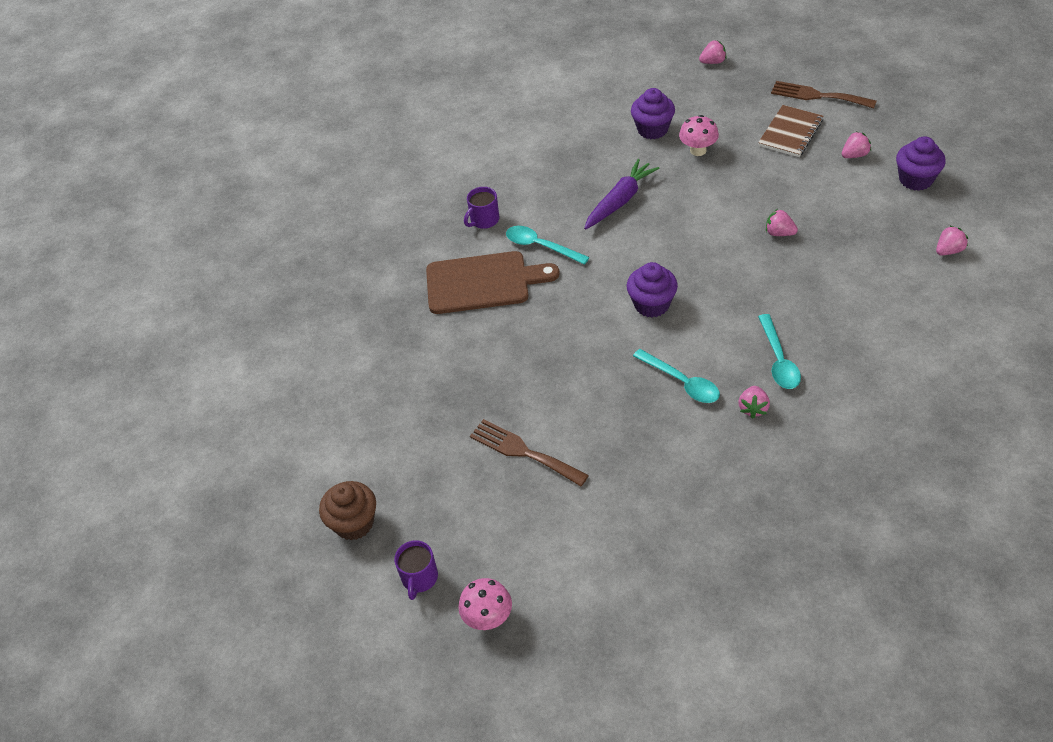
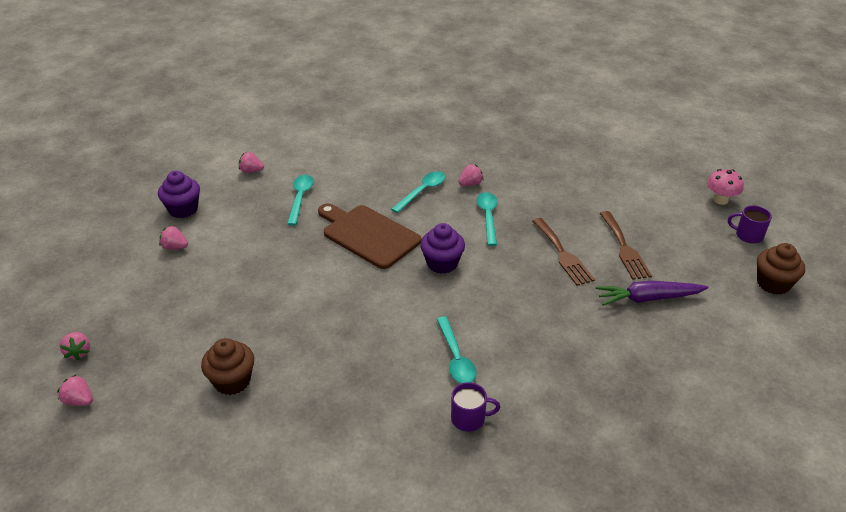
camera: 140 degrees left, 10 degrees down
purple mug [394,540,438,600] -> purple mug turned 120 degrees counterclockwise [728,205,772,244]
brown cutting board [426,251,560,314] -> brown cutting board moved to [318,204,421,269]
purple carrot [584,159,660,230] -> purple carrot moved to [596,281,708,306]
purple cupcake [631,88,675,139] -> brown cupcake [201,338,254,395]
pink mushroom [679,115,719,156] -> none
brown notebook [758,105,823,157] -> none
pink strawberry [766,209,798,236] -> pink strawberry moved to [60,332,90,361]
brown fork [771,81,877,108] -> brown fork moved to [532,218,595,286]
none -> turquoise spoon [287,175,314,226]

